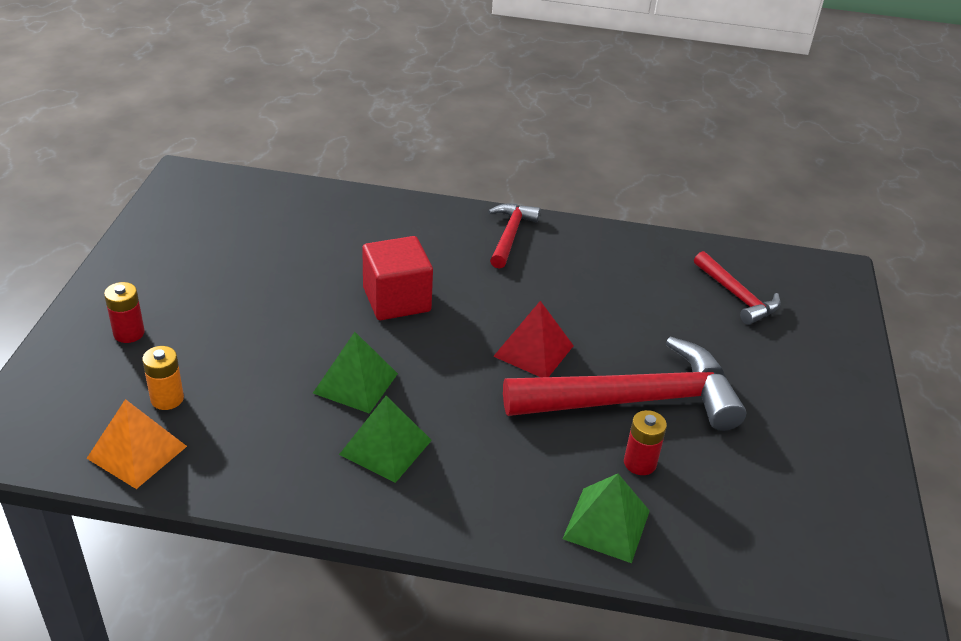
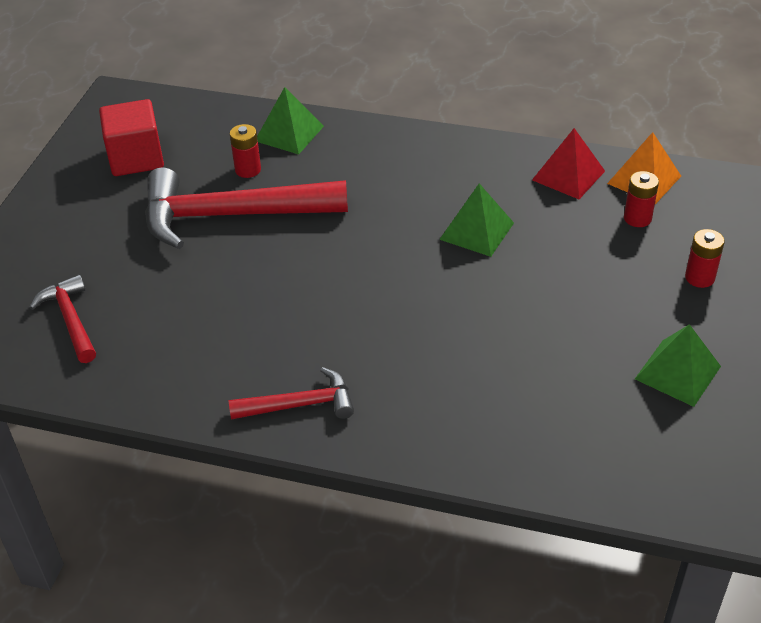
camera: 170 degrees left, 5 degrees up
orange battery [142,346,184,410] -> red battery [624,171,659,227]
green pyramid [339,396,432,483] -> green pyramid moved to [635,324,721,407]
red cube [362,236,433,320] -> red cube moved to [99,99,164,176]
red hammer [488,204,540,269] -> red hammer turned 120 degrees counterclockwise [229,367,354,419]
red pyramid [493,301,574,377] -> red pyramid moved to [532,128,605,199]

